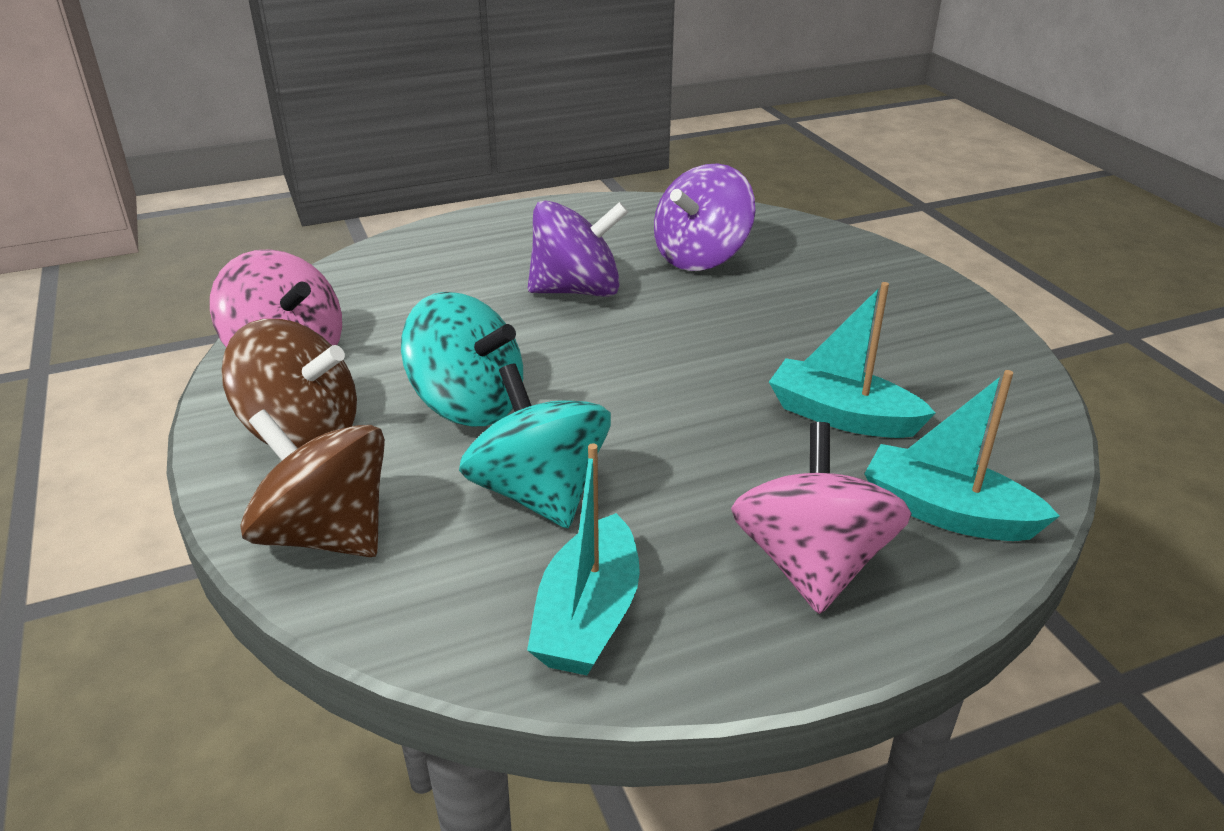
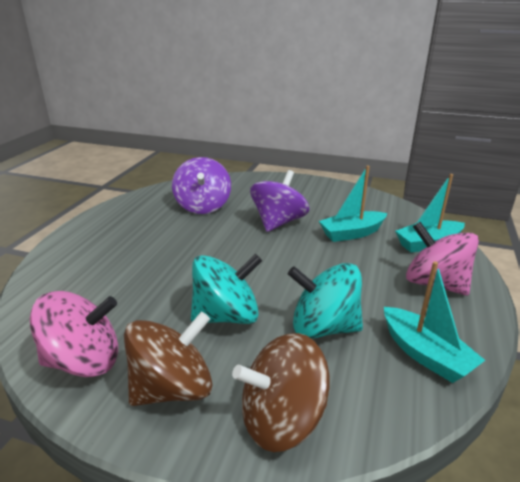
camera: 50 degrees left, 5 degrees down
purple spinning top [528,201,628,297] -> purple spinning top moved to [250,170,310,232]

